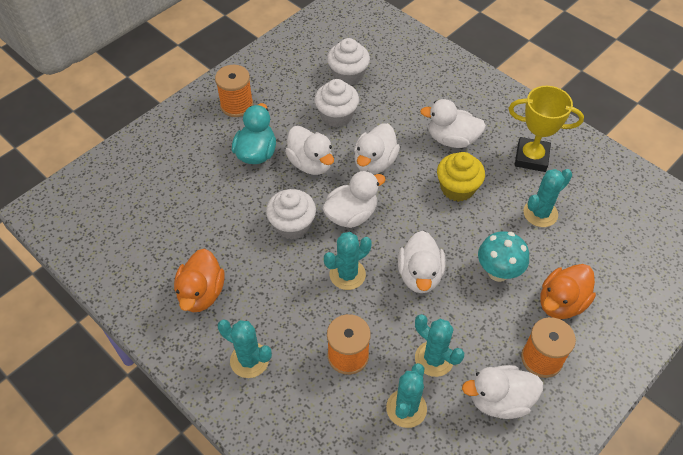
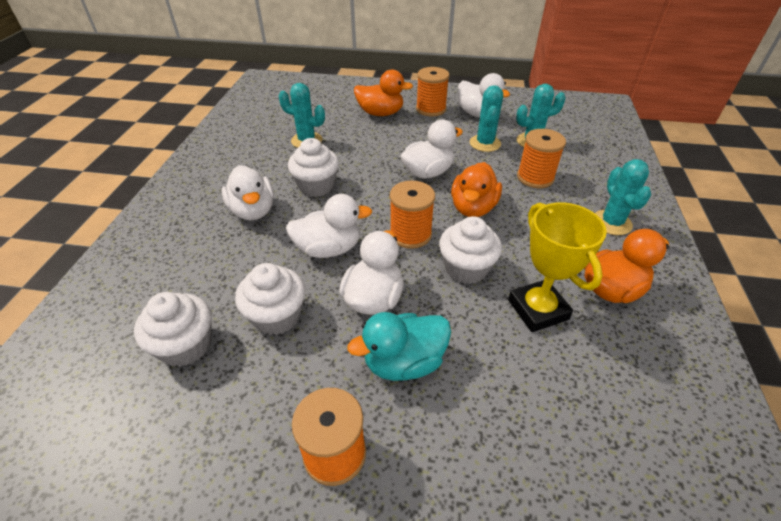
camera: 125 degrees left, 10 degrees down
white duck [322,171,386,228] -> orange spool [390,181,435,249]
turquoise cactus [324,232,372,290] -> orange duck [451,162,502,217]
yellow cupcake [437,152,485,202] -> white cupcake [288,138,339,197]
turquoise mushroom [478,231,529,282] -> none
yellow trophy [509,86,584,172] -> yellow trophy moved to [508,202,607,332]

